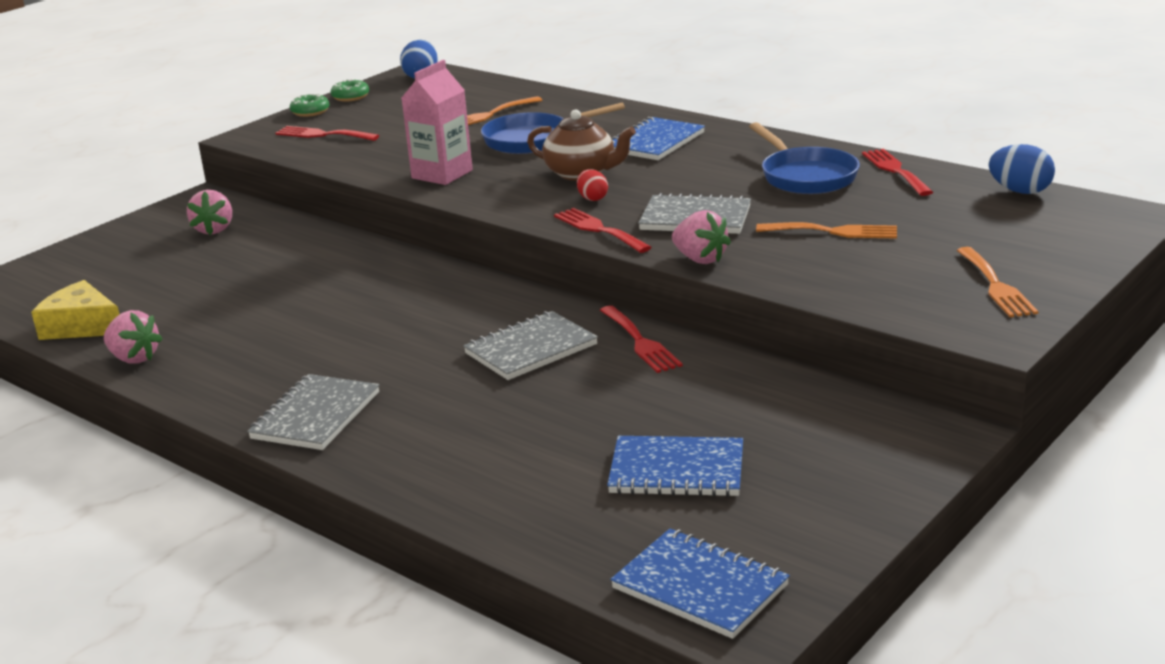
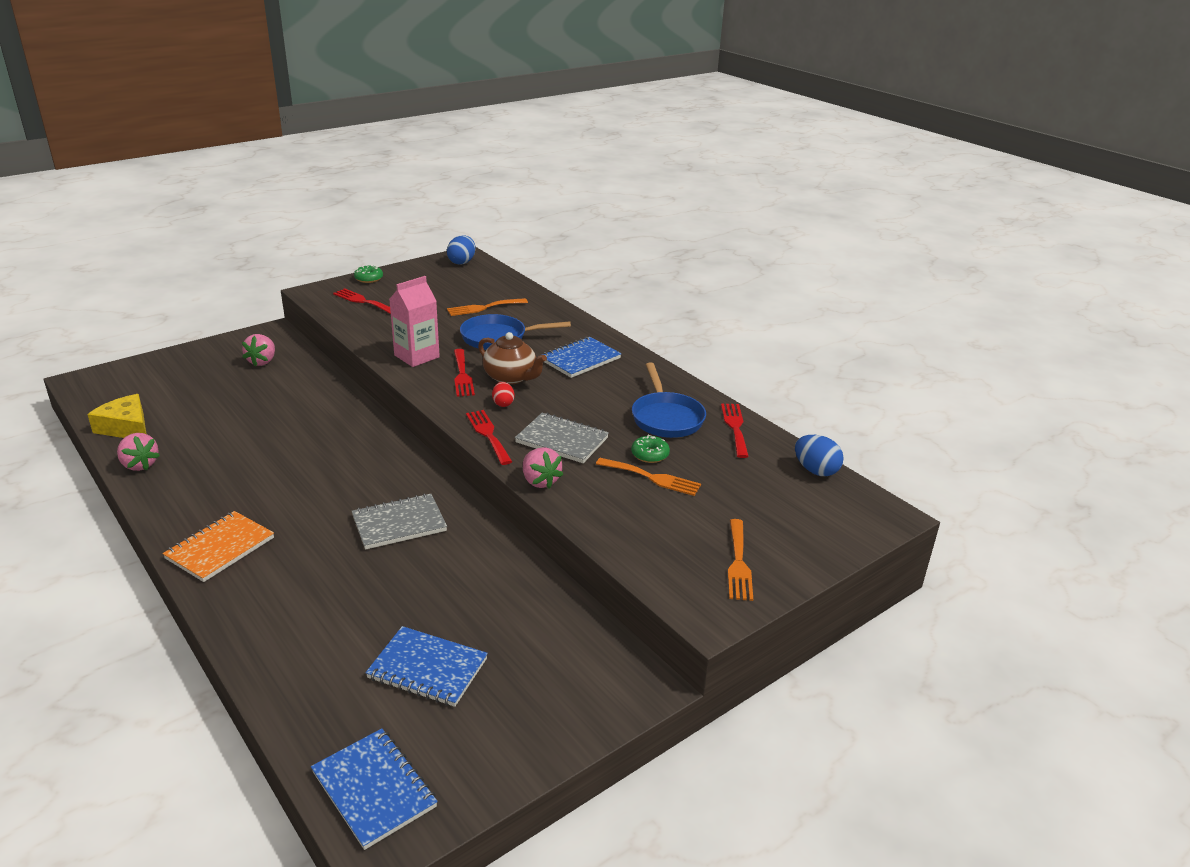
camera: 10 degrees right, 5 degrees up
grey notebook [247,374,379,450] -> orange notebook [163,511,274,582]
green donut [331,79,369,102] -> green donut moved to [631,435,670,463]
red fork [600,305,683,373] -> red fork moved to [454,349,475,397]

